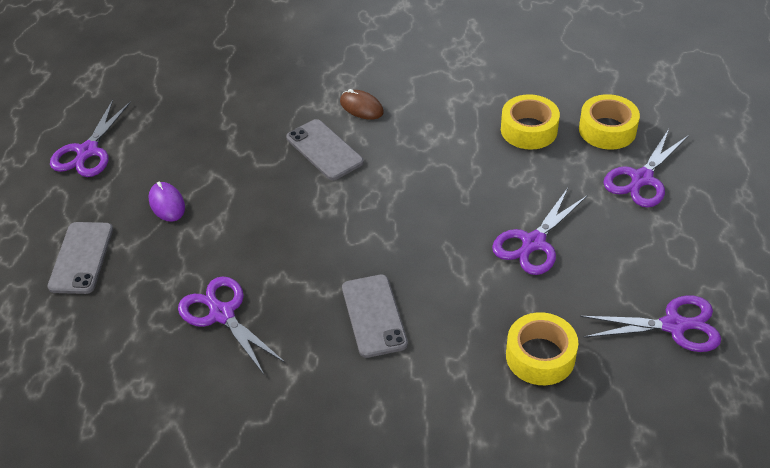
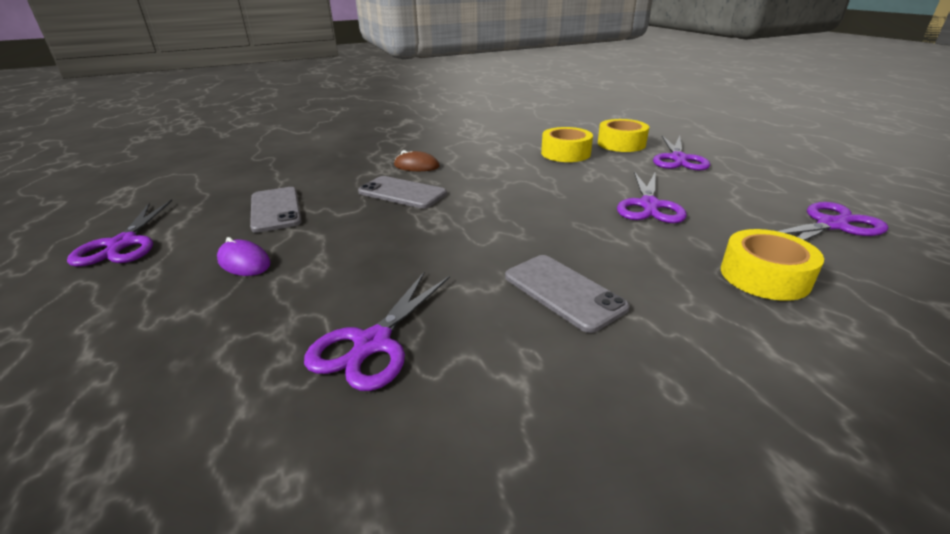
camera: 25 degrees left, 15 degrees down
grey phone [47,222,113,294] -> grey phone moved to [250,187,302,233]
purple scissors [178,276,285,376] -> purple scissors turned 90 degrees counterclockwise [304,271,450,391]

